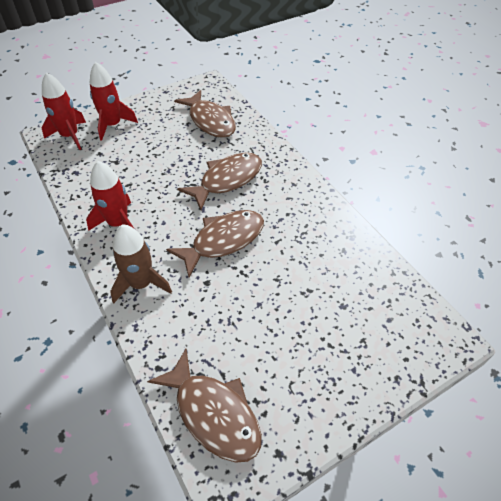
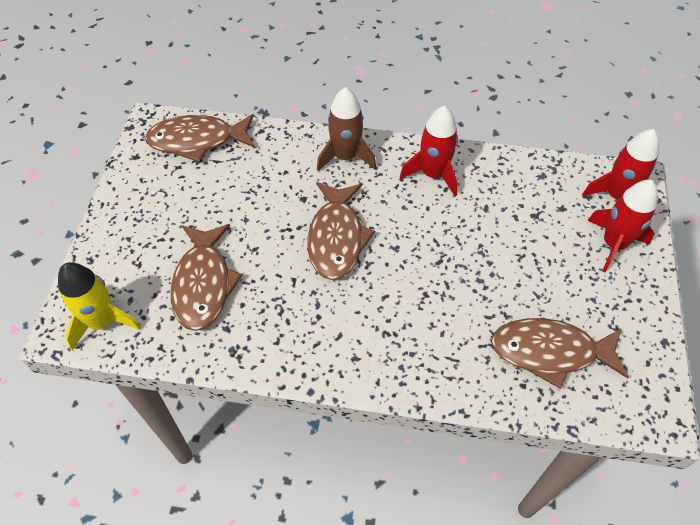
camera: 130 degrees right, 5 degrees up
brown fish [178,153,262,210] -> brown fish moved to [171,224,242,331]
none -> yellow rocket [58,262,141,350]

